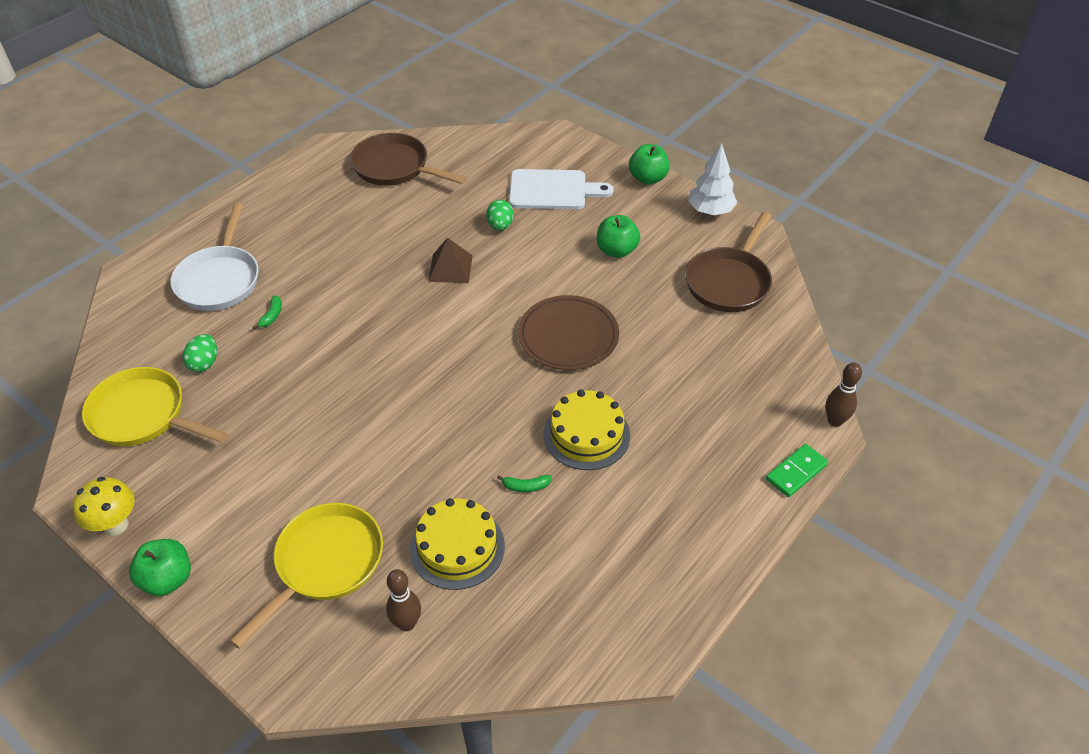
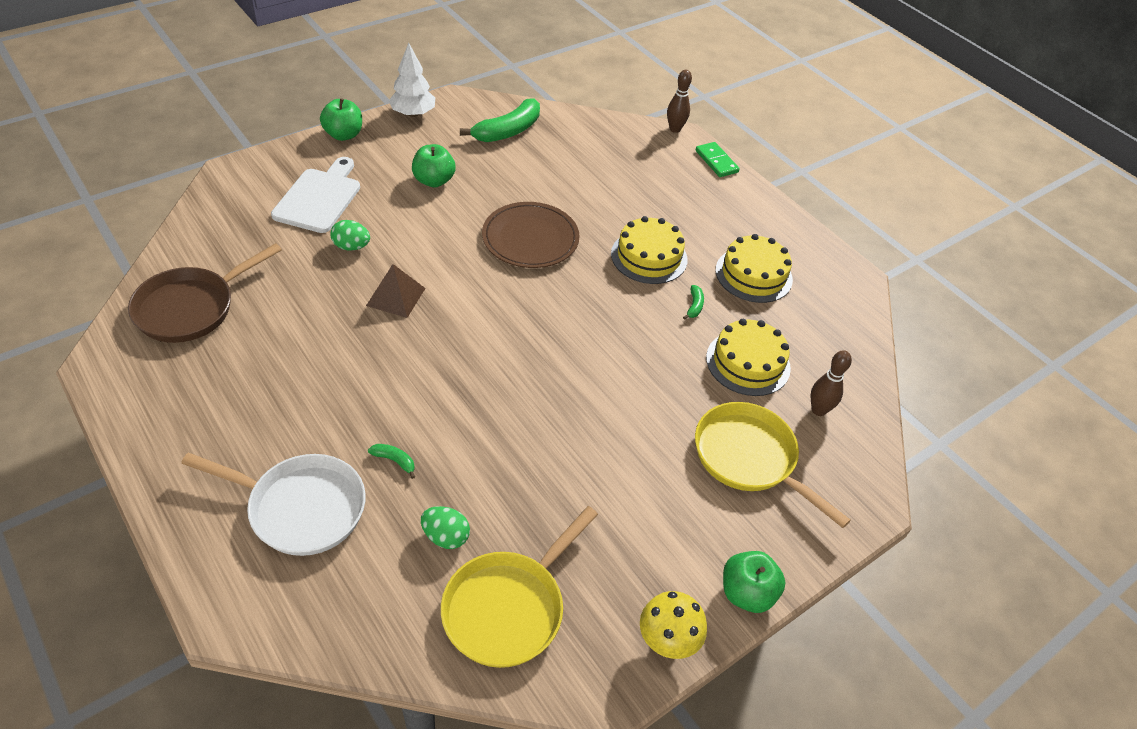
camera: 80 degrees left, 0 degrees up
brown pan [685,212,772,312] -> green banana [460,98,540,142]
none -> yellow cake [716,234,793,303]

